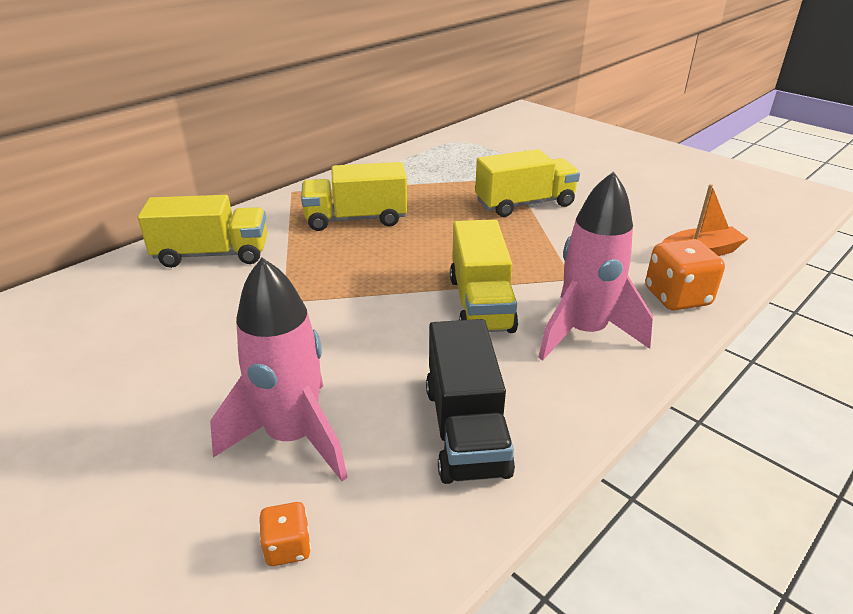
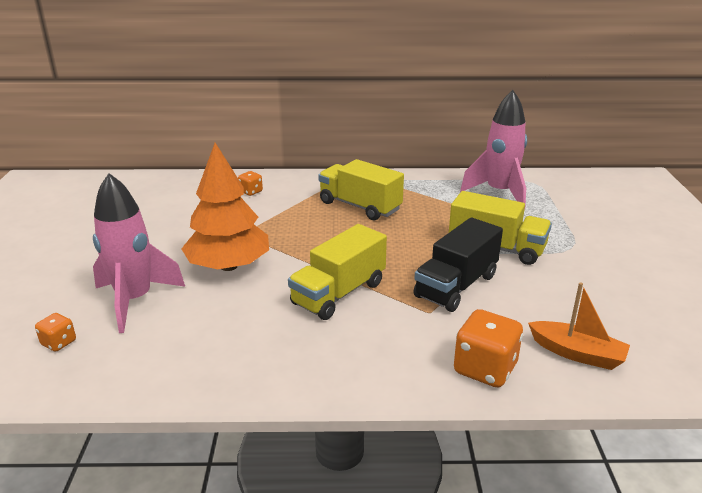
camera: 45 degrees right, 5 degrees down
yellow truck [138,195,267,268] -> orange dice [238,171,263,196]
black truck [426,319,515,484] -> black truck moved to [413,217,503,312]
pink rocket [538,171,653,360] -> pink rocket moved to [460,90,527,205]
none -> orange tree [181,143,269,271]

